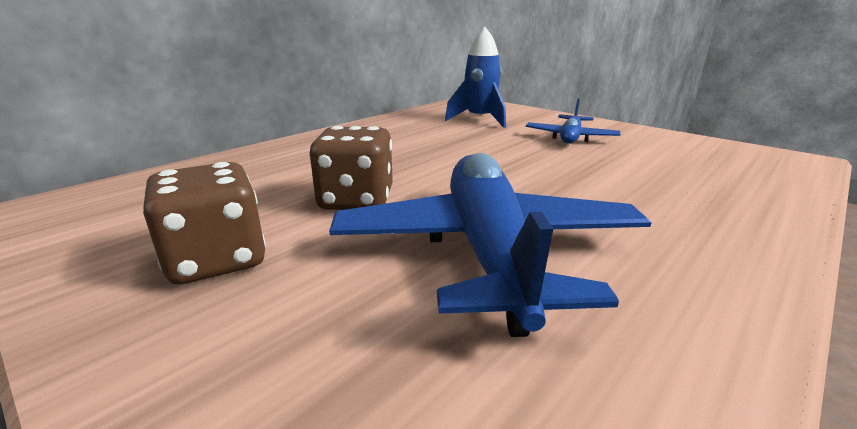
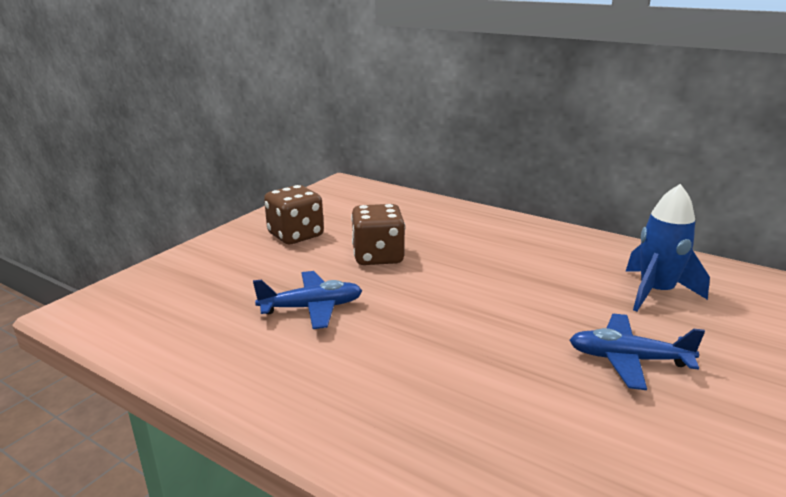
camera: 80 degrees right, 0 degrees up
blue plane [329,153,652,337] -> blue plane [253,271,362,329], size x0.53

